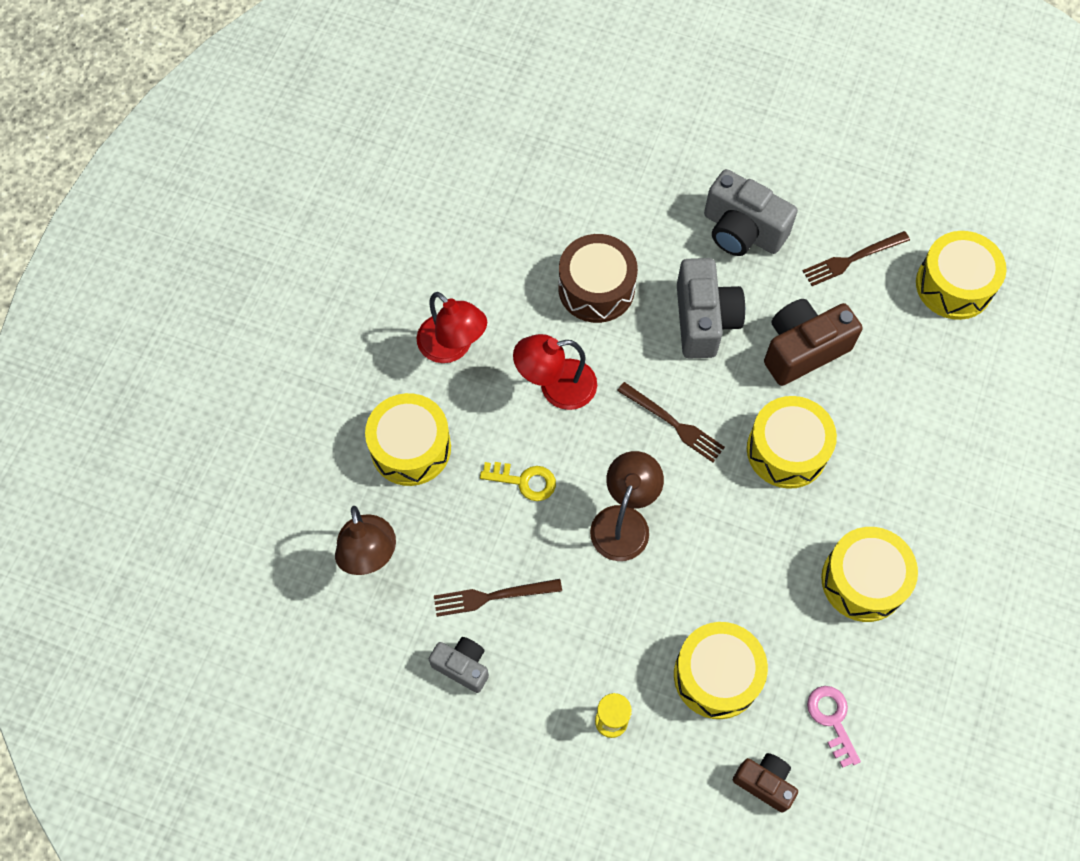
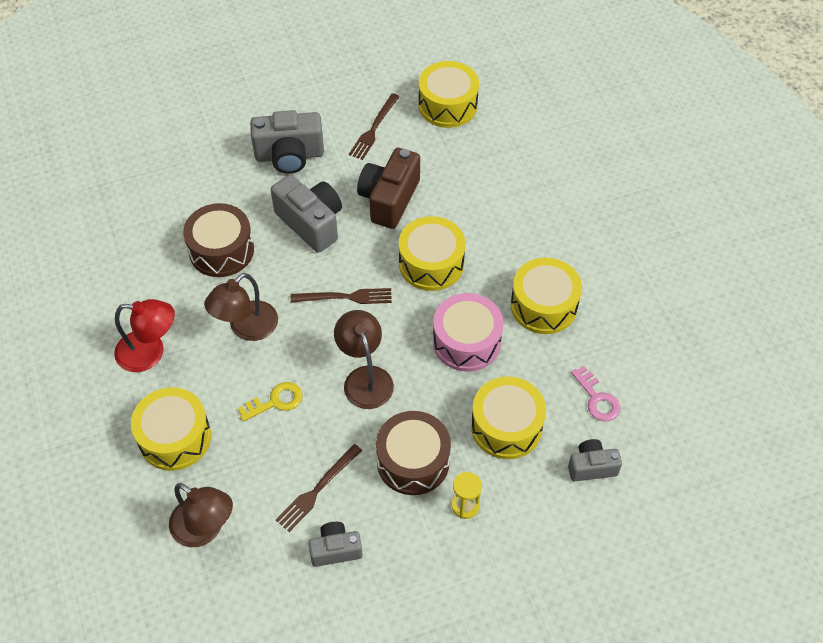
camera: 40 degrees left, 10 degrees down
red lamp [513,334,597,410] -> brown lamp [204,273,278,341]
brown camera [733,753,798,813] -> grey camera [568,439,622,482]
pink key [807,686,861,768] -> pink key turned 150 degrees counterclockwise [571,366,620,421]
none -> brown drum [376,411,451,495]
none -> pink drum [433,293,503,372]

